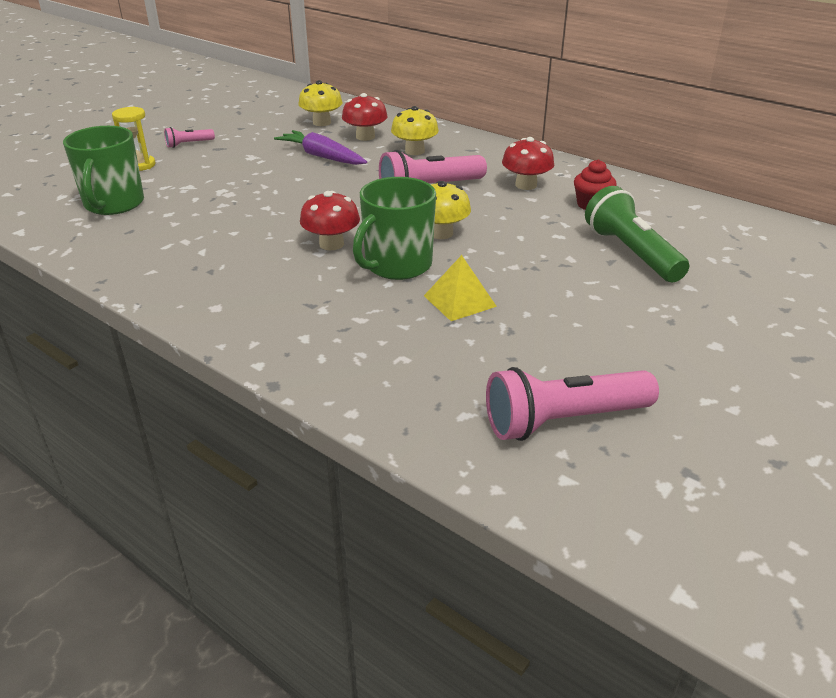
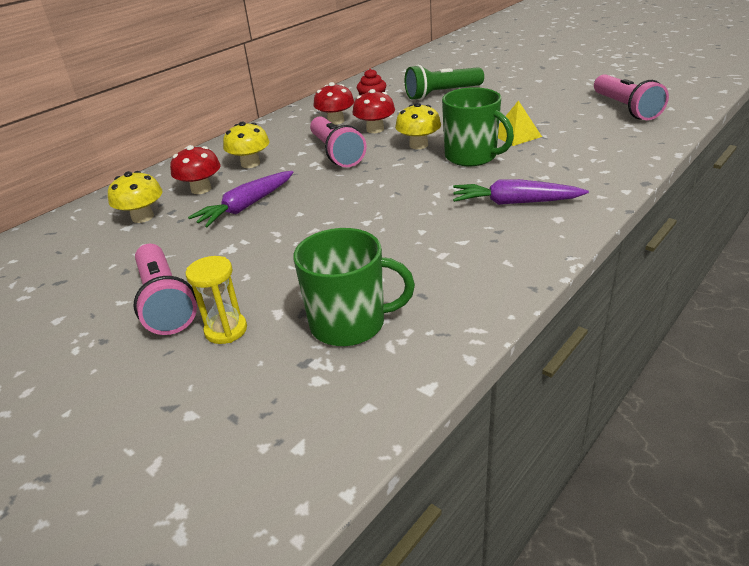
camera: 85 degrees left, 0 degrees up
pink flashlight [164,127,215,148] -> pink flashlight [134,244,197,335], size x2.02
red mushroom [300,191,360,250] -> red mushroom moved to [352,89,395,133]
none -> purple carrot [453,179,589,205]

